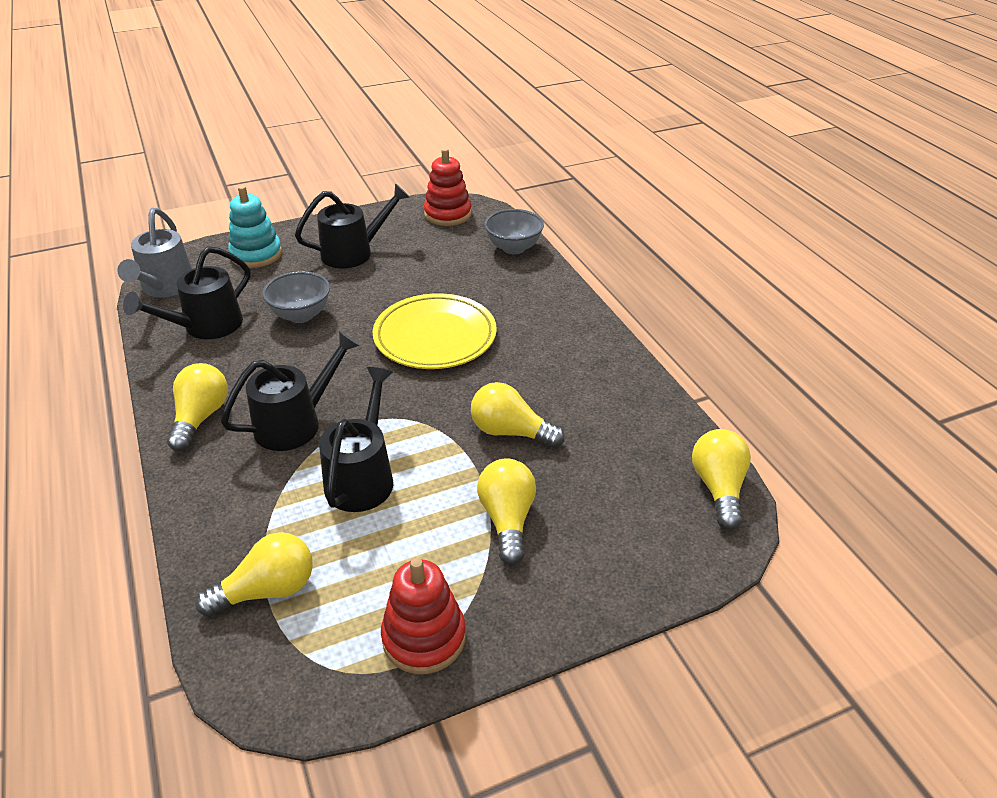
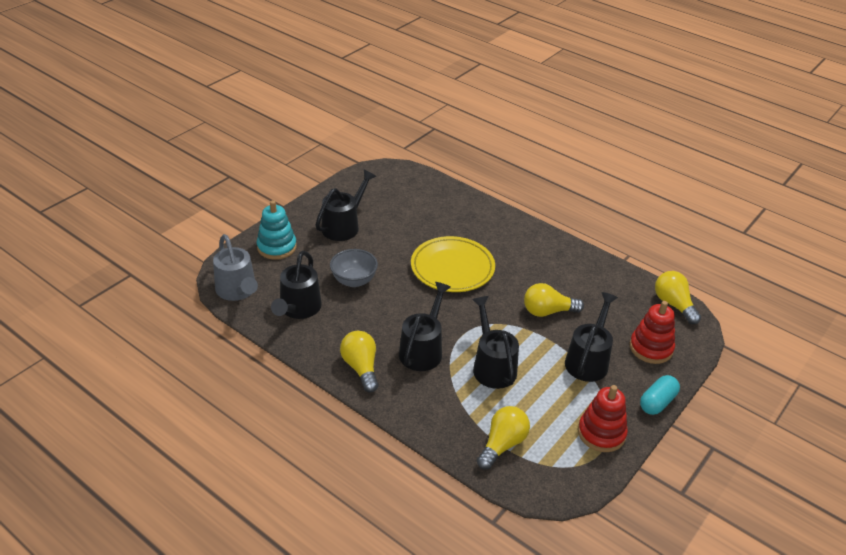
camera: 30 degrees left, 0 degrees up
red stacking toy [424,148,472,226] -> red stacking toy moved to [630,301,675,364]
yellow light bulb [477,458,536,565] -> black watering can [565,292,618,382]
grey bowl [484,209,544,254] -> none
none -> turquoise capsule [640,375,680,415]

